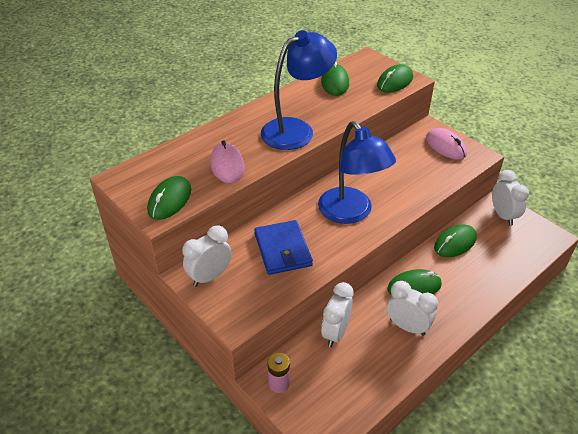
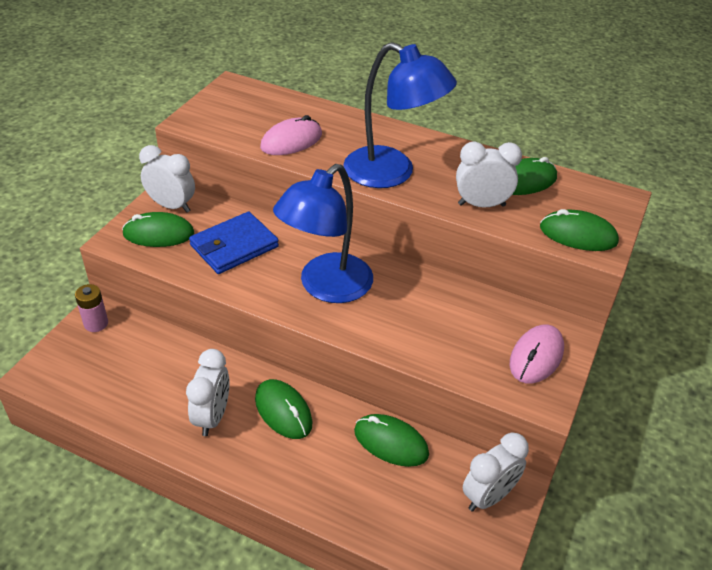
camera: 65 degrees right, 0 degrees up
green mouse [147,176,191,220] -> green mouse moved to [122,212,194,247]
white clock [321,282,354,347] -> white clock moved to [456,141,522,207]

